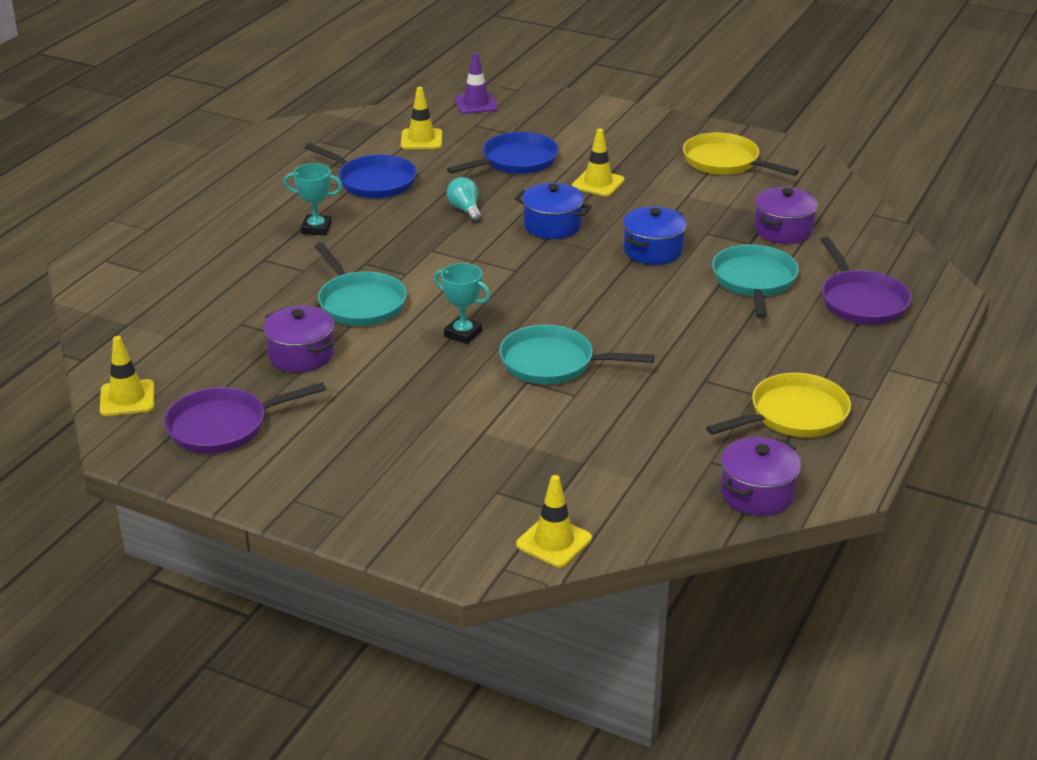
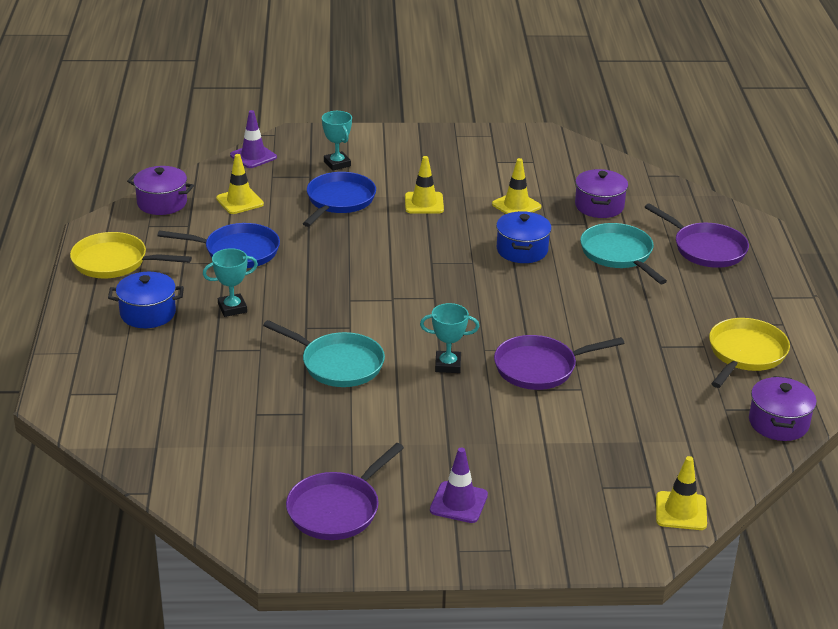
camera: 30 degrees left, 0 degrees up
yellow traffic cone [100,336,154,416] -> yellow traffic cone moved to [492,158,541,214]
purple pot [263,306,334,372] -> purple pot moved to [127,166,194,215]
turquoise light bulb [447,177,482,223] -> none
turquoise pan [499,325,654,384] -> purple pan [494,335,625,390]
blue pot [515,183,592,239] -> blue pot moved to [108,272,184,328]
yellow pan [683,132,799,176] -> yellow pan moved to [70,232,192,278]
none -> turquoise trophy [322,111,352,171]
none -> purple traffic cone [430,448,488,523]

